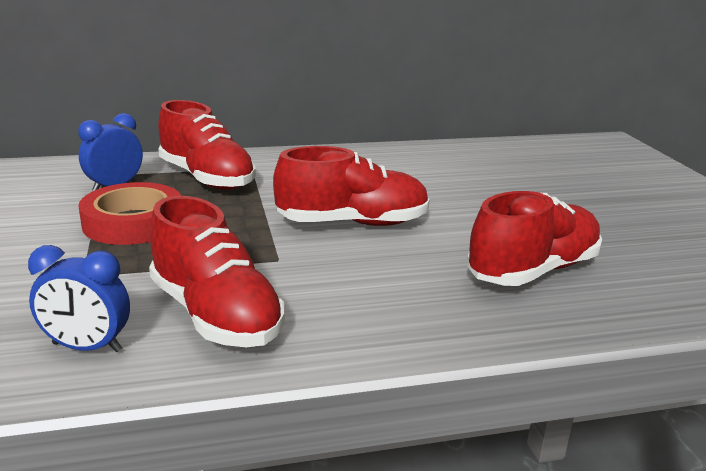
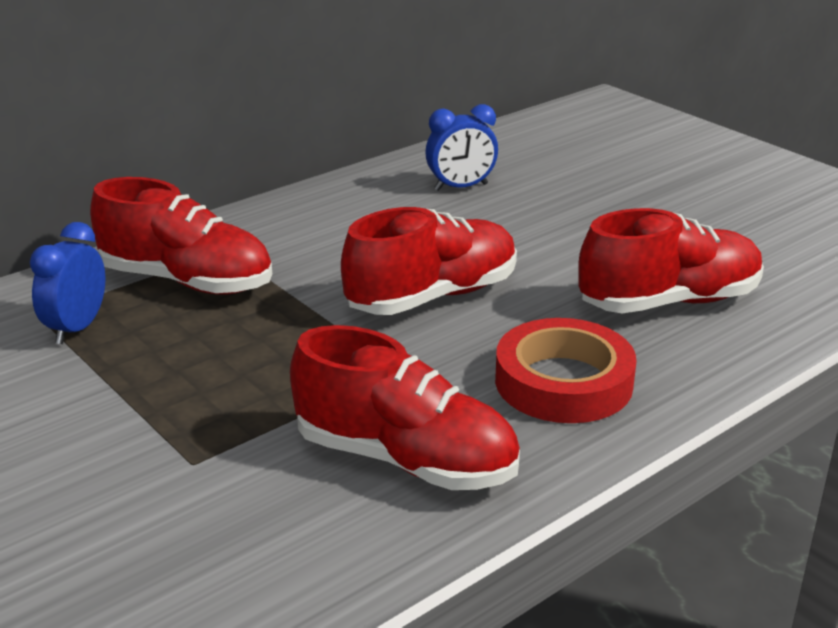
camera: 25 degrees left, 5 degrees up
blue clock [28,245,130,352] -> blue clock moved to [425,104,498,191]
red tape [79,182,181,245] -> red tape moved to [495,318,637,423]
red shoe [467,191,602,286] -> red shoe turned 45 degrees clockwise [578,208,764,313]

